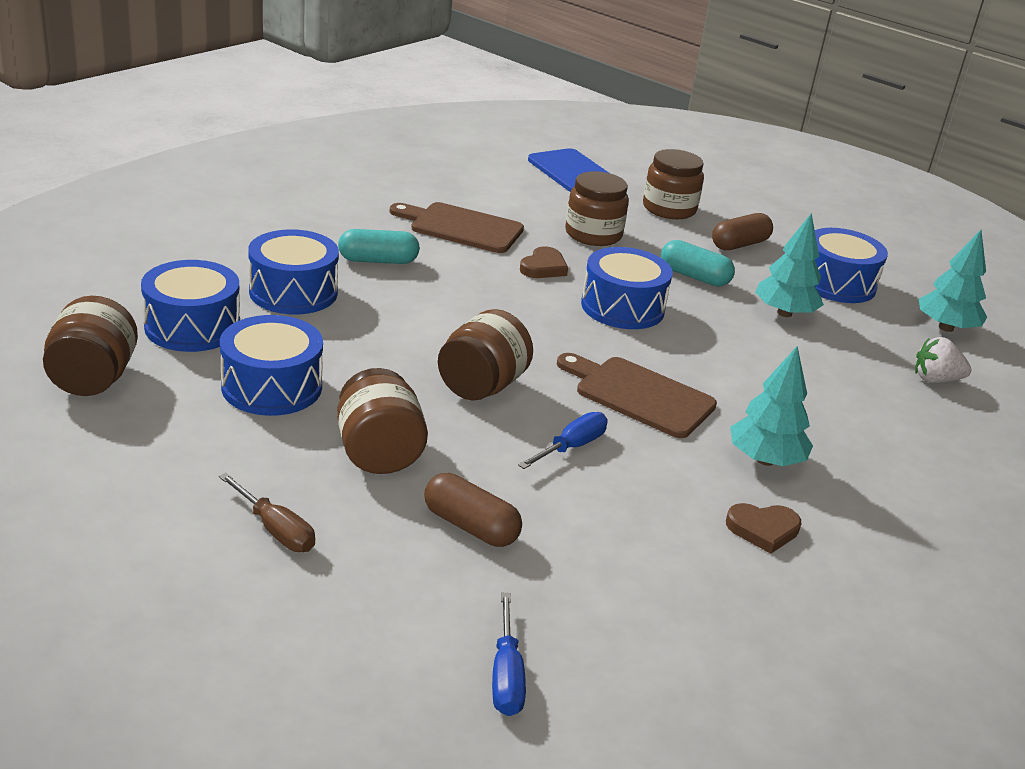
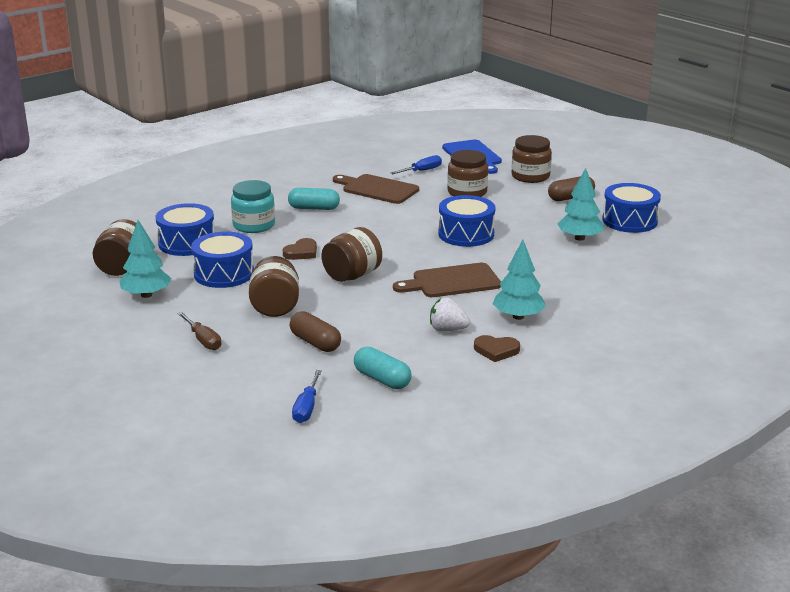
camera: 15 degrees right, 5 degrees down
blue drum [248,229,339,314] -> turquoise jar [231,180,275,233]
blue screwdriver [518,412,608,469] -> blue screwdriver moved to [391,155,442,174]
brown heart [520,246,568,278] -> brown heart moved to [283,238,317,260]
brown cutting board [557,353,717,438] -> brown cutting board turned 60 degrees counterclockwise [393,263,501,297]
turquoise capsule [661,240,735,287] -> turquoise capsule moved to [354,347,412,389]
white strawberry [915,337,971,383] -> white strawberry moved to [430,297,470,331]
turquoise tree [919,230,987,332] -> turquoise tree moved to [119,220,171,298]

